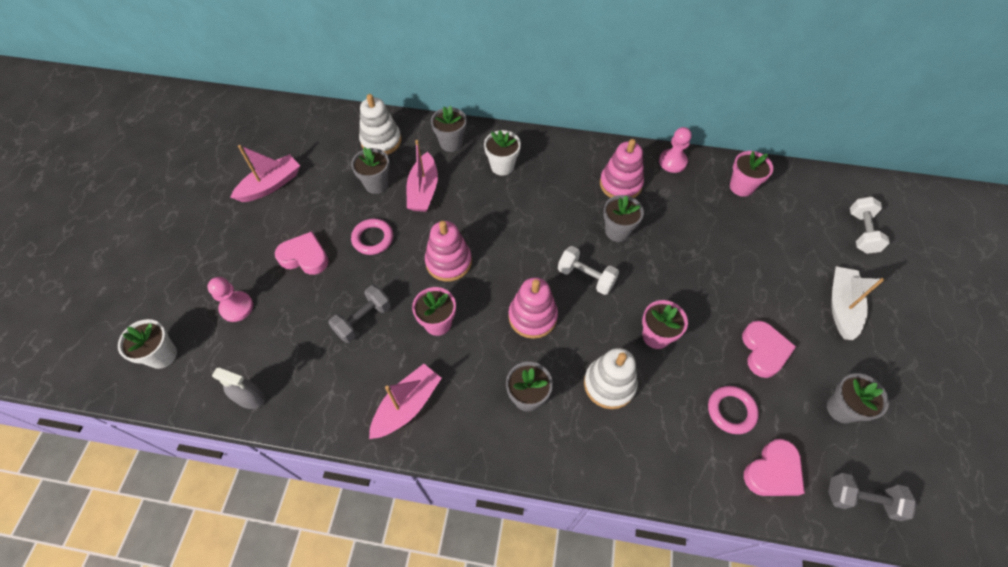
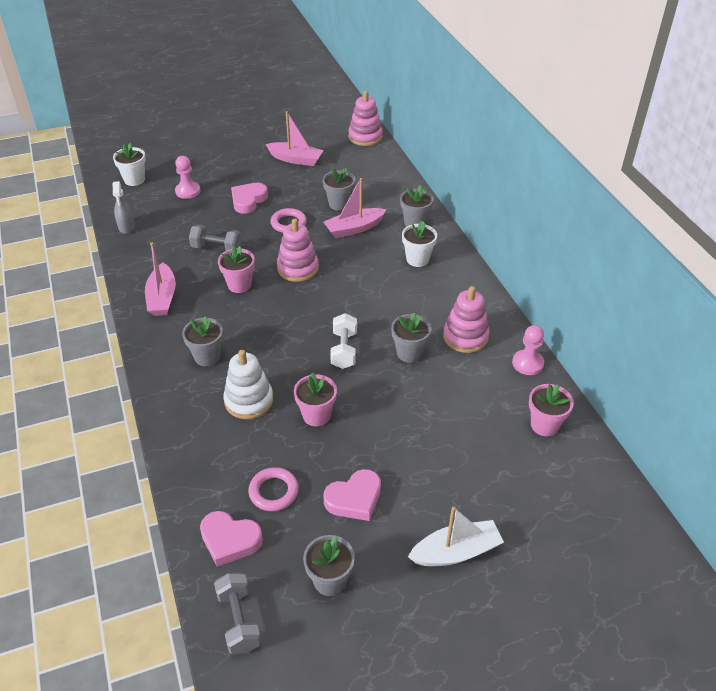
camera: 60 degrees right, 15 degrees down
pink heart [275,231,329,275] -> pink heart turned 135 degrees counterclockwise [231,183,268,214]
white stacking toy [359,94,402,155] -> none
pink boat [369,364,442,439] -> pink boat turned 75 degrees clockwise [145,242,176,316]
pink stacking toy [509,277,558,339] -> pink stacking toy moved to [348,91,383,146]
white dumbbell [850,197,890,254] -> none

